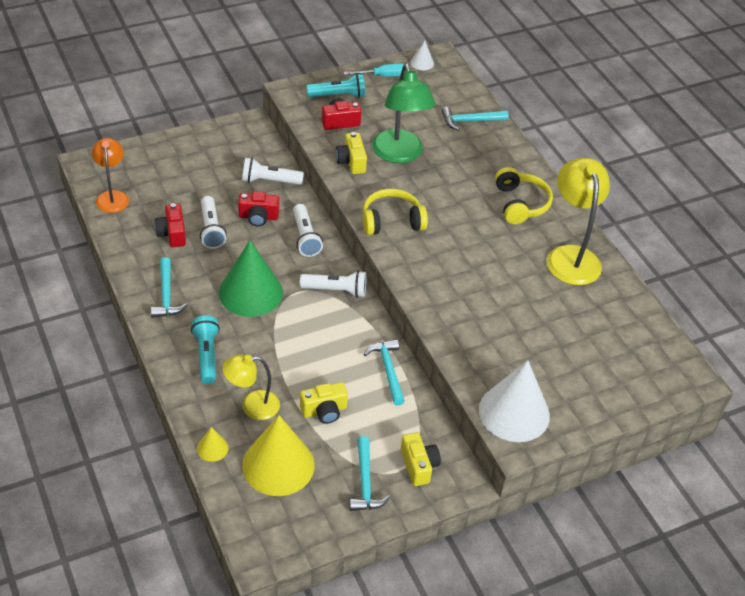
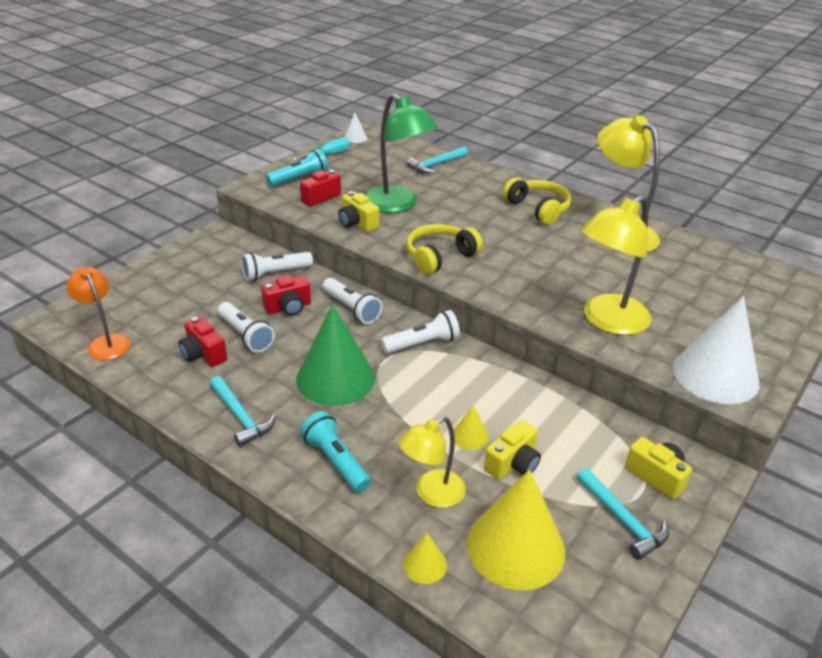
camera: 25 degrees left, 10 degrees down
turquoise hammer [364,339,405,406] -> none
none -> yellow cone [453,405,489,450]
none -> yellow lamp [581,195,651,335]

